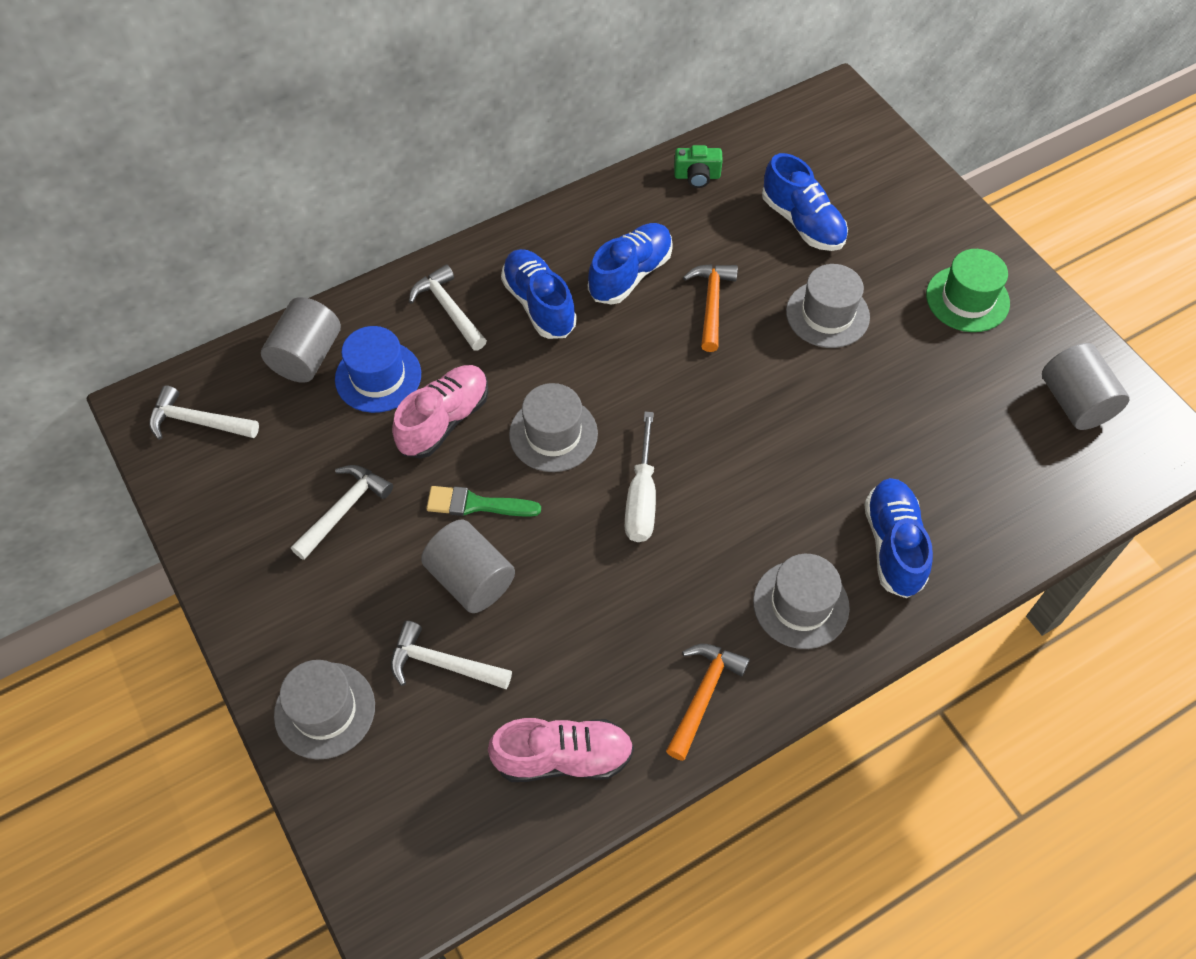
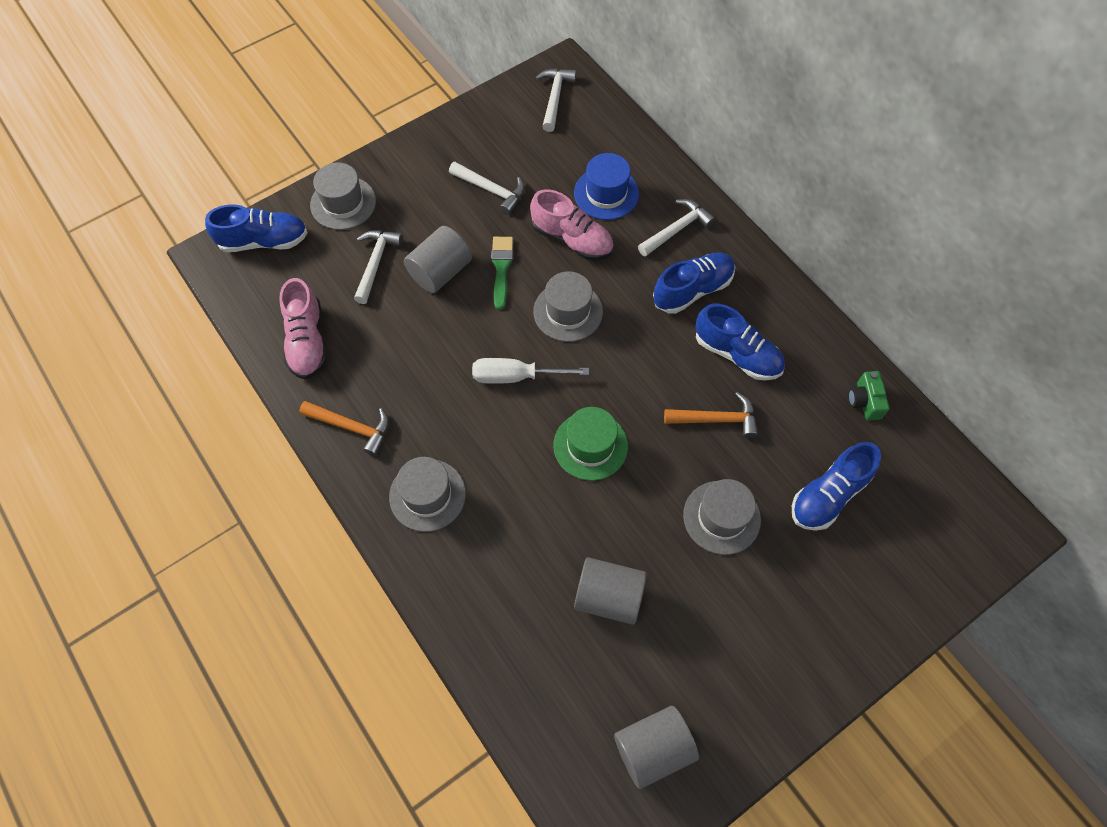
camera: 85 degrees right, 5 degrees up
grey cylinder [261,297,341,383] -> grey cylinder moved to [574,557,647,625]
blue shoe [864,478,933,598] -> blue shoe moved to [205,205,308,252]
green hat [926,249,1010,332] -> green hat moved to [553,407,628,481]

